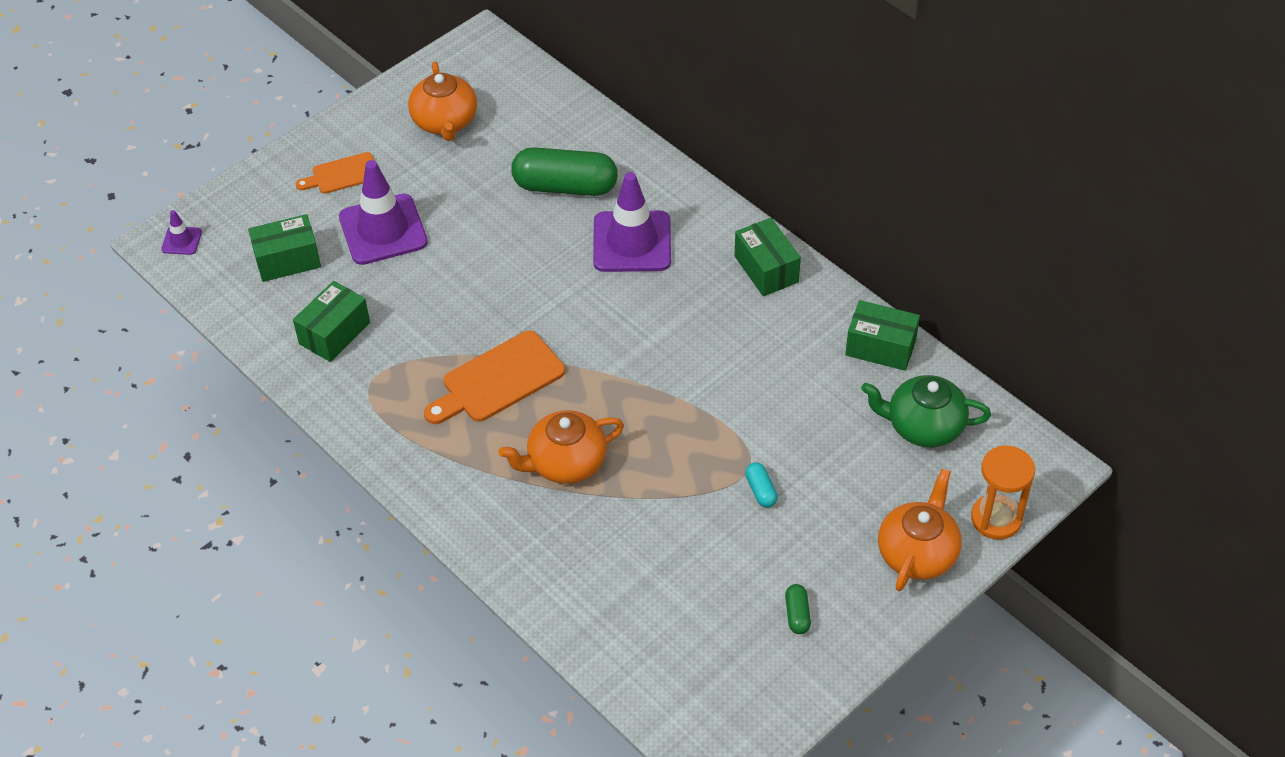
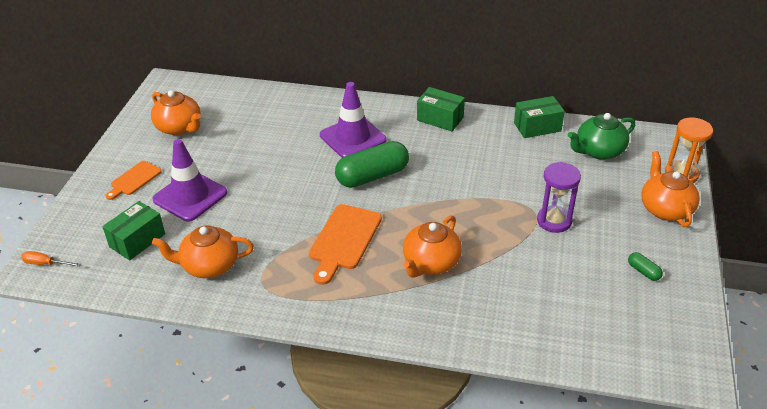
camera: 35 degrees left, 10 degrees down
purple traffic cone [161,210,202,255] -> orange screwdriver [21,251,81,267]
green box [293,281,370,362] -> orange teapot [152,226,254,278]
green capsule [511,147,618,196] -> green capsule moved to [335,141,409,188]
turquoise capsule [745,462,778,508] -> purple hourglass [537,162,581,233]

